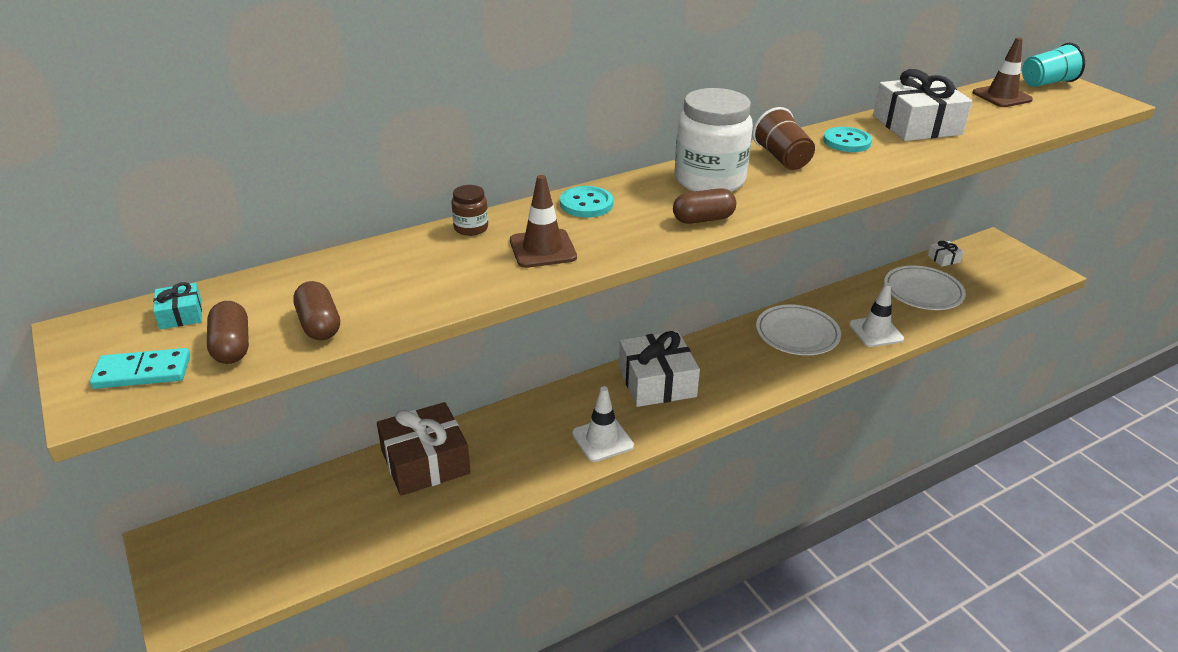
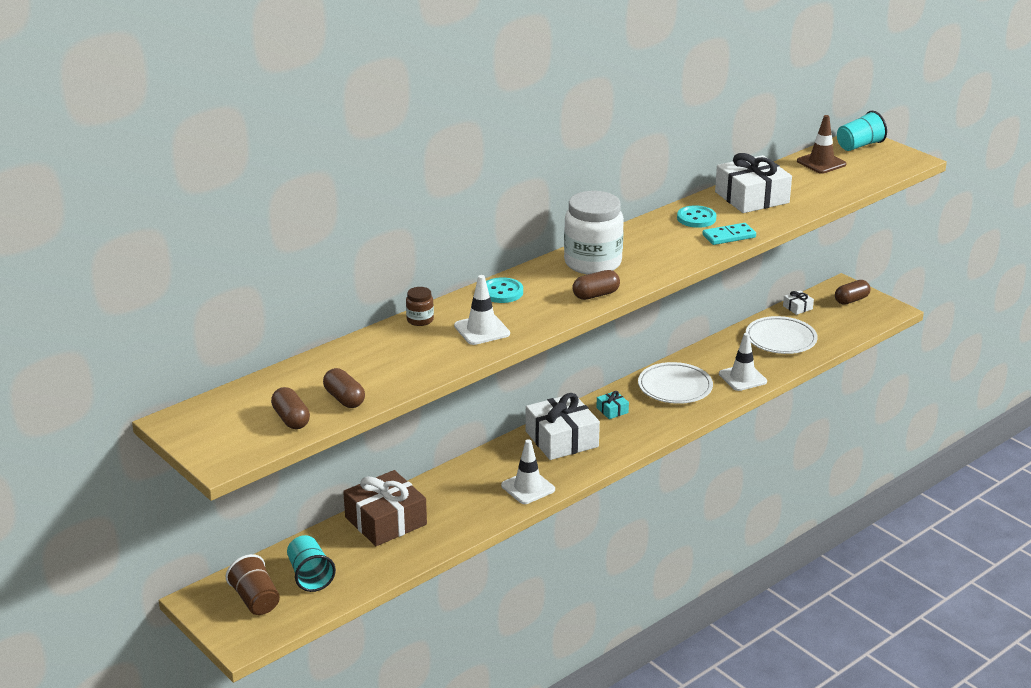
camera: 10 degrees left, 5 degrees down
turquoise domino [89,348,190,389] -> turquoise domino moved to [702,223,756,245]
turquoise gift [153,282,202,330] -> turquoise gift moved to [596,391,629,419]
brown traffic cone [510,175,577,268] -> white traffic cone [454,275,510,345]
brown cup [753,107,815,170] -> brown cup moved to [226,554,280,615]
none -> turquoise cup [287,535,336,592]
none -> brown capsule [835,280,870,305]

